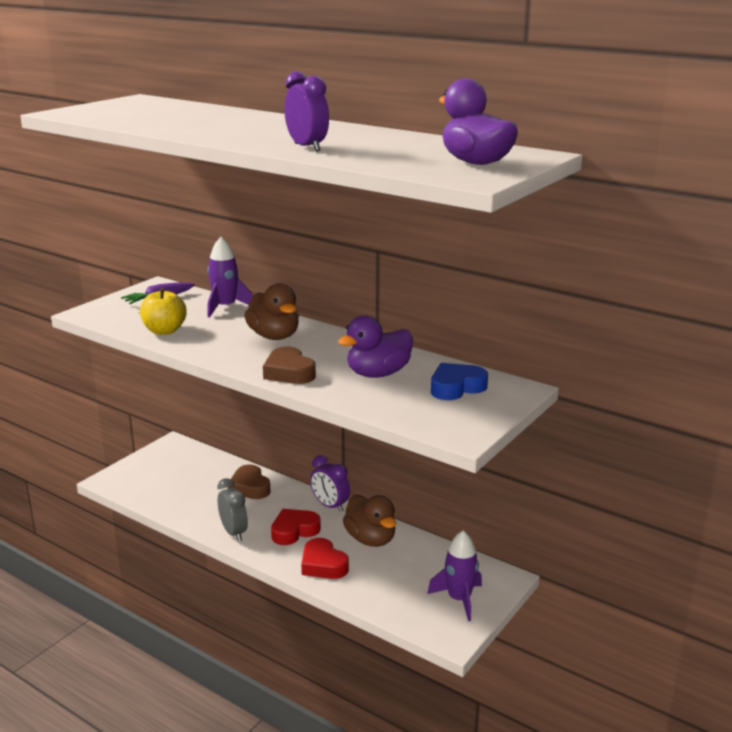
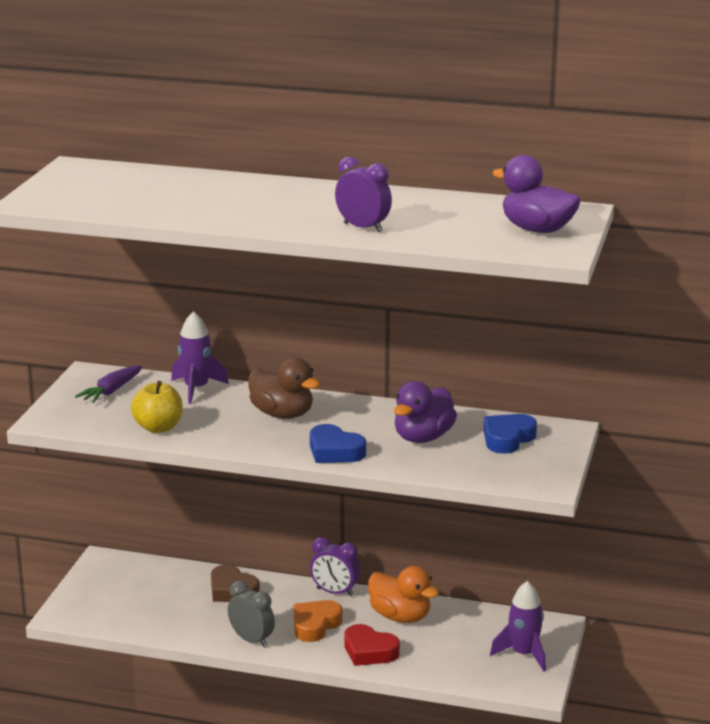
camera: 20 degrees left, 0 degrees up
brown heart [263,347,316,384] -> blue heart [310,424,366,463]
red heart [271,509,321,545] -> orange heart [294,600,343,642]
brown duck [343,495,396,547] -> orange duck [368,566,439,623]

